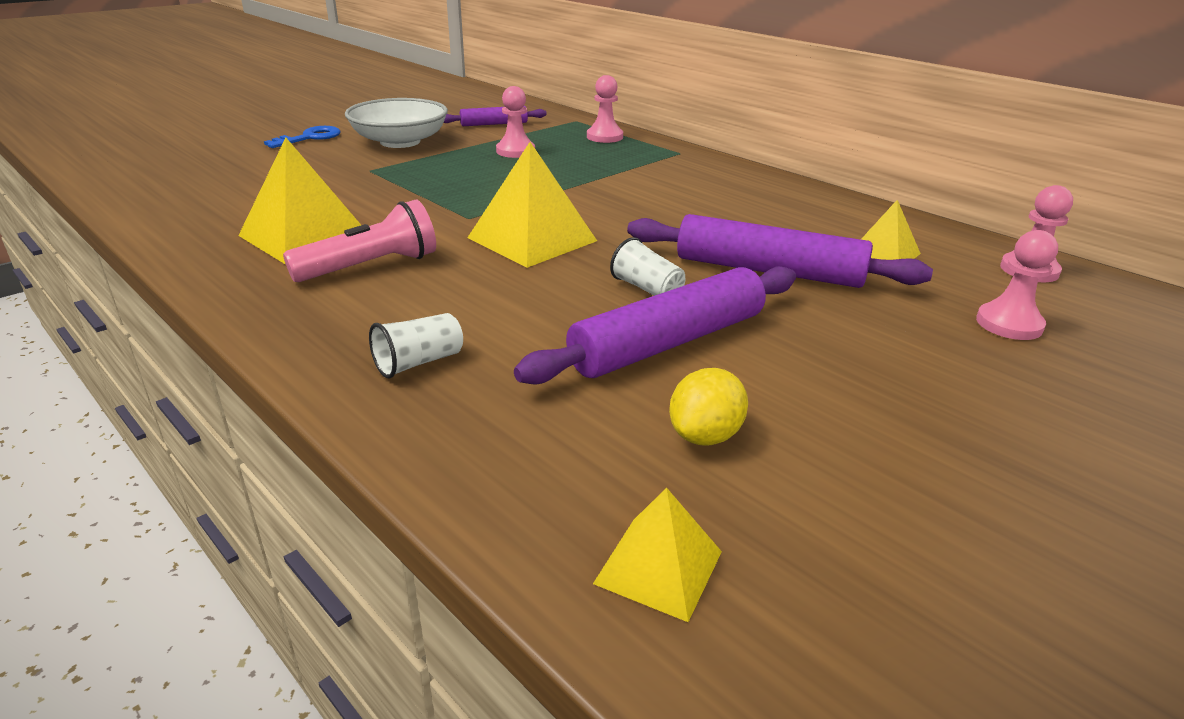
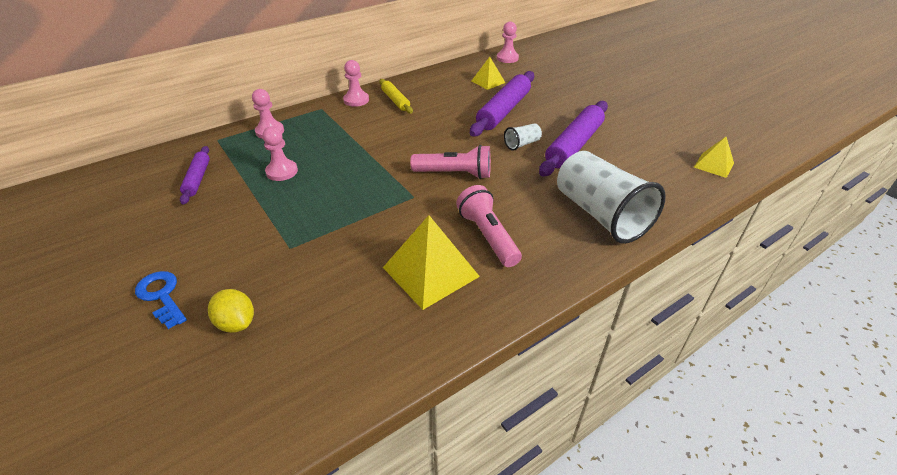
camera: 80 degrees left, 10 degrees up
white bowl [345,98,448,148] -> none
white cup [369,313,463,378] -> white cup [557,151,666,244], size x2.32
yellow pyramid [467,142,597,268] -> pink flashlight [410,145,491,179]
purple rolling pin [514,266,796,385] -> purple rolling pin turned 60 degrees clockwise [539,101,608,176]
yellow lemon [669,368,748,446] -> yellow lemon moved to [208,289,254,333]
pink pawn [976,230,1058,340] -> pink pawn moved to [343,60,369,107]
none -> yellow rolling pin [379,79,413,114]

